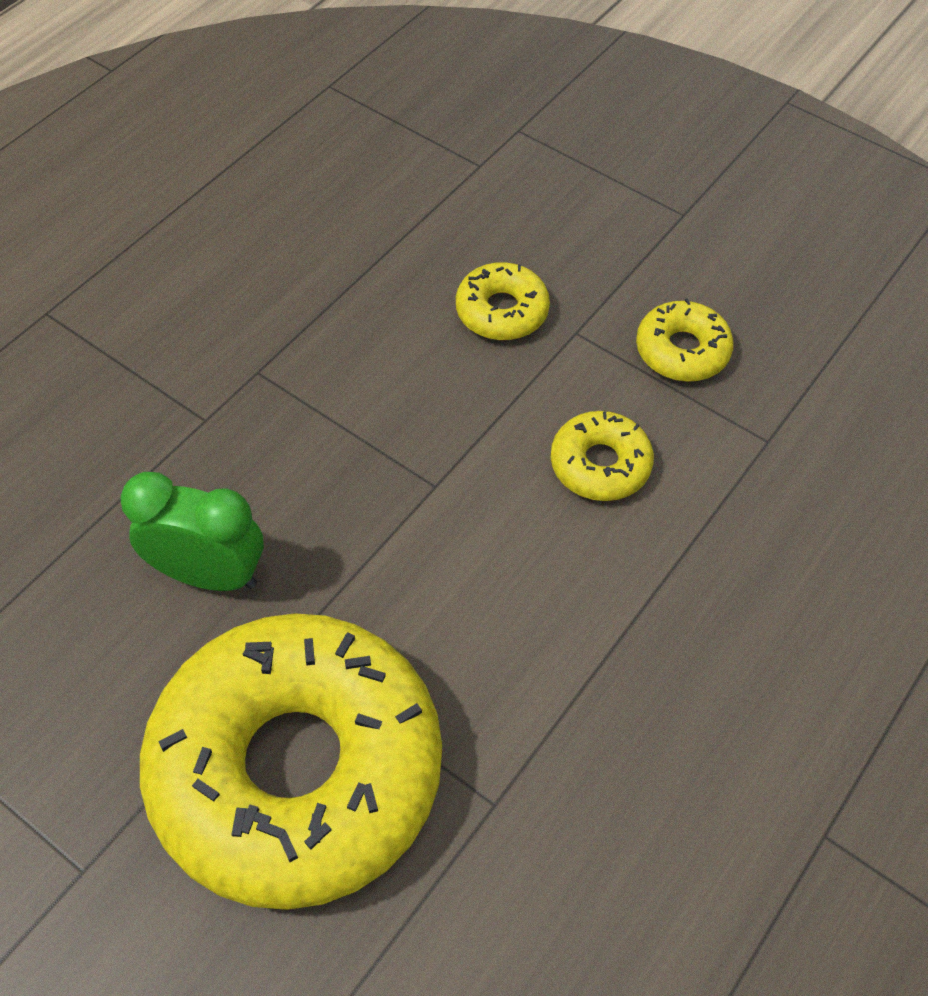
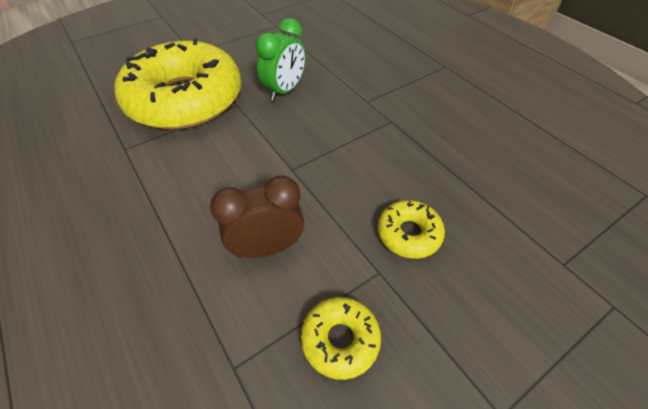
camera: 110 degrees right, 5 degrees down
yellow donut [551,411,654,501] -> brown clock [210,175,304,258]

